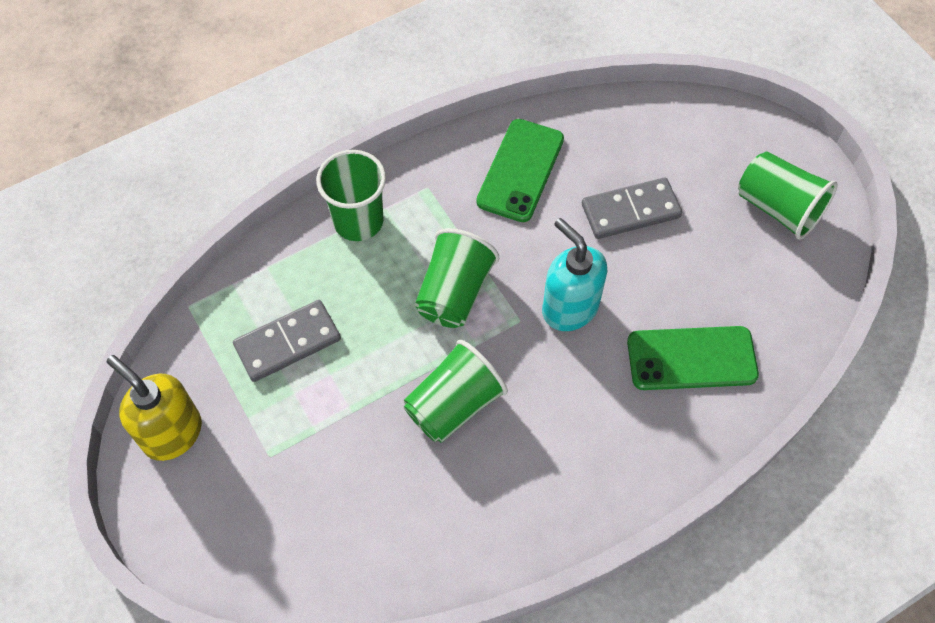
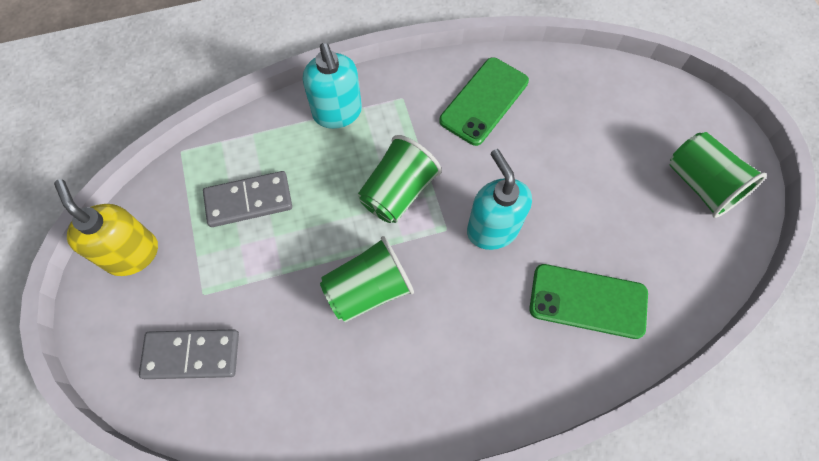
camera: 15 degrees right, 5 degrees up
green cup [316,150,386,241] -> turquoise soap dispenser [303,43,362,129]
grey domino [582,177,682,239] -> grey domino moved to [139,329,239,379]

